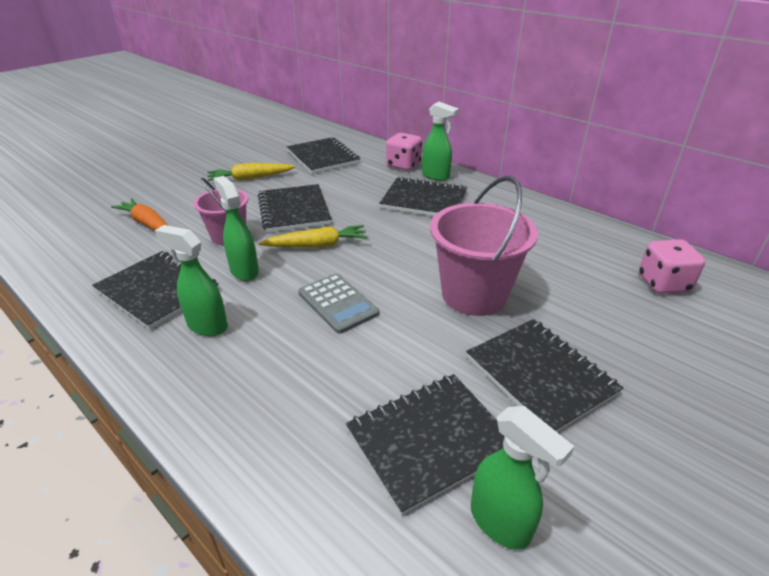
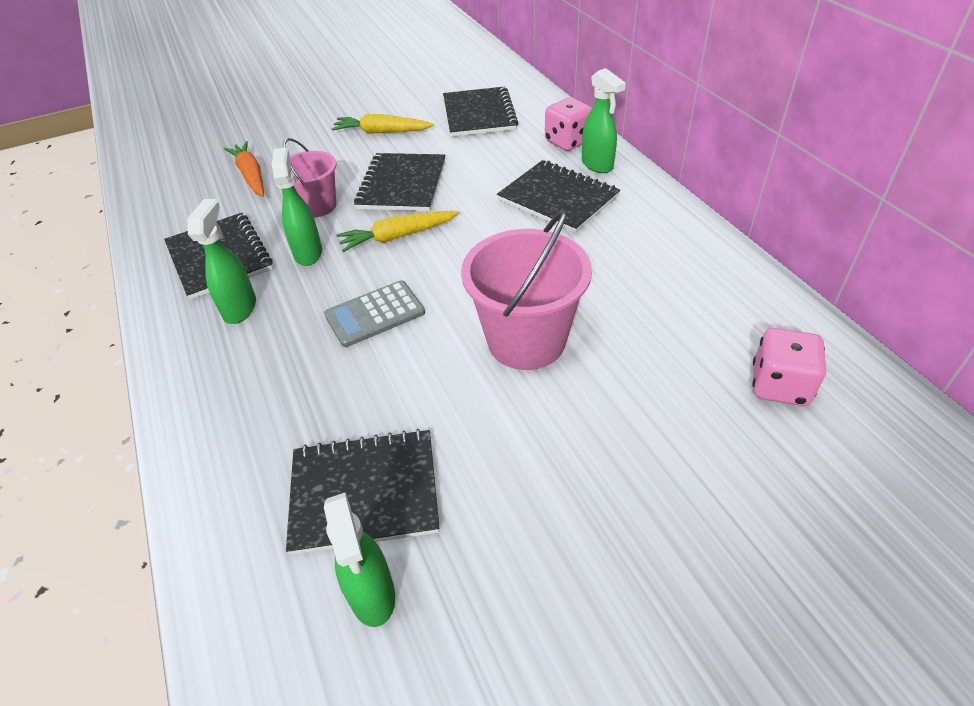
camera: 25 degrees right, 10 degrees up
green spray bottle [155,225,228,336] -> green spray bottle turned 45 degrees clockwise [188,199,256,324]
yellow carrot [259,225,368,248] -> yellow carrot turned 150 degrees clockwise [337,211,460,252]
grey calculator [298,274,379,334] -> grey calculator turned 75 degrees clockwise [324,280,425,347]
black notebook [466,319,623,432] -> none

